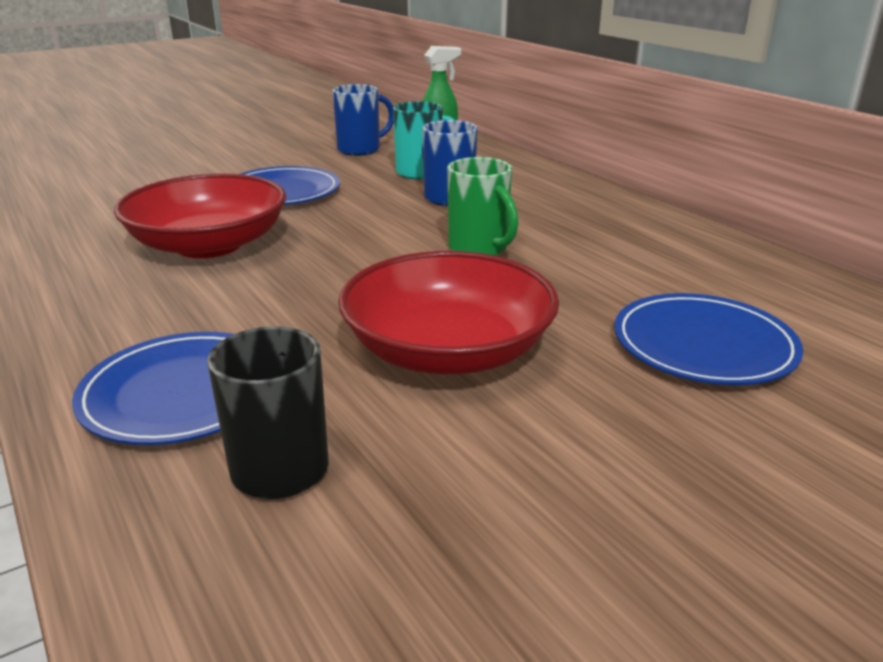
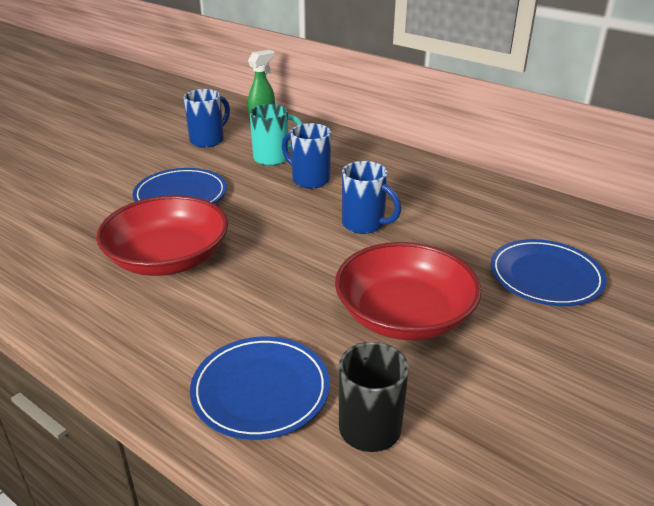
camera: 20 degrees left, 5 degrees up
green mug [447,157,518,256] -> blue mug [342,161,401,234]

